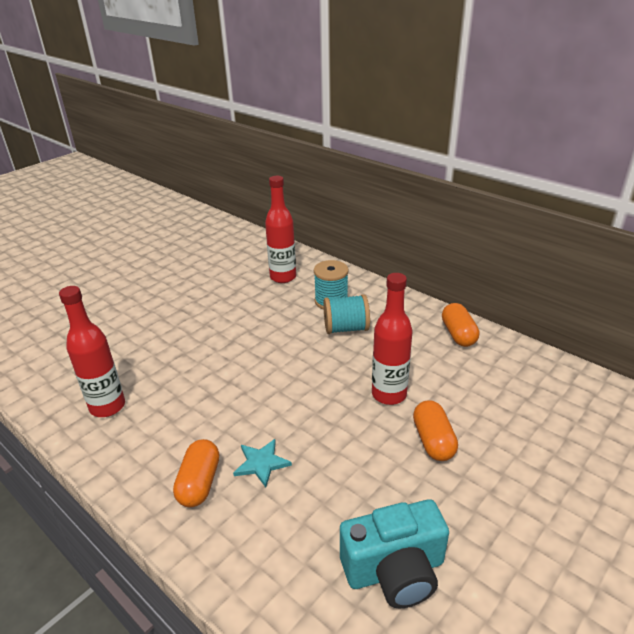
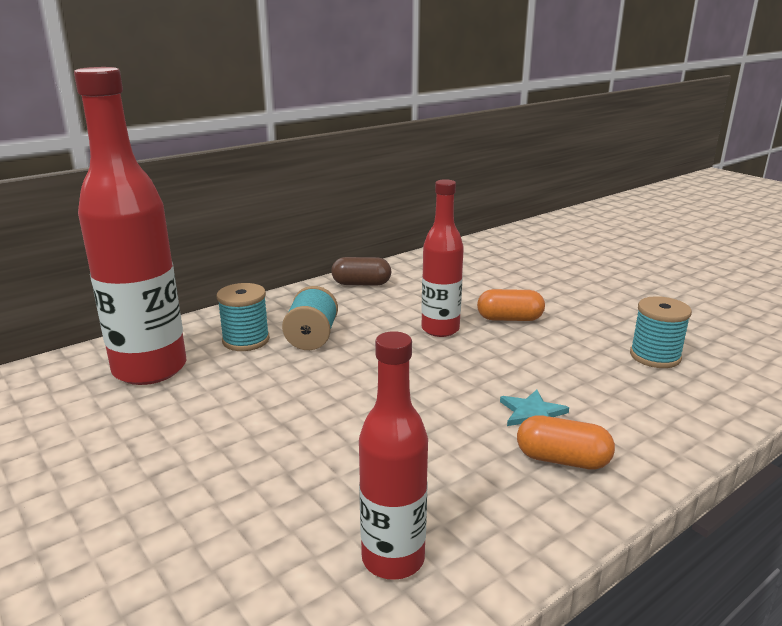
camera: 80 degrees left, 10 degrees down
red bottle [265,176,296,283] -> red bottle [74,67,186,385], size x1.70
turquoise camera [340,499,449,608] -> turquoise spool [630,296,692,368]
orange capsule [442,303,479,347] -> brown capsule [331,257,391,286]

